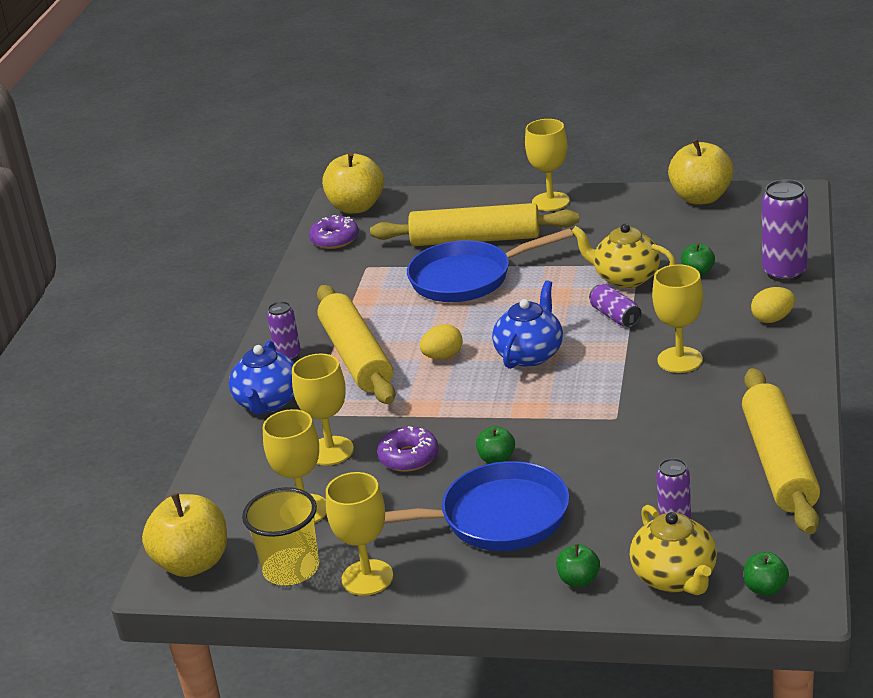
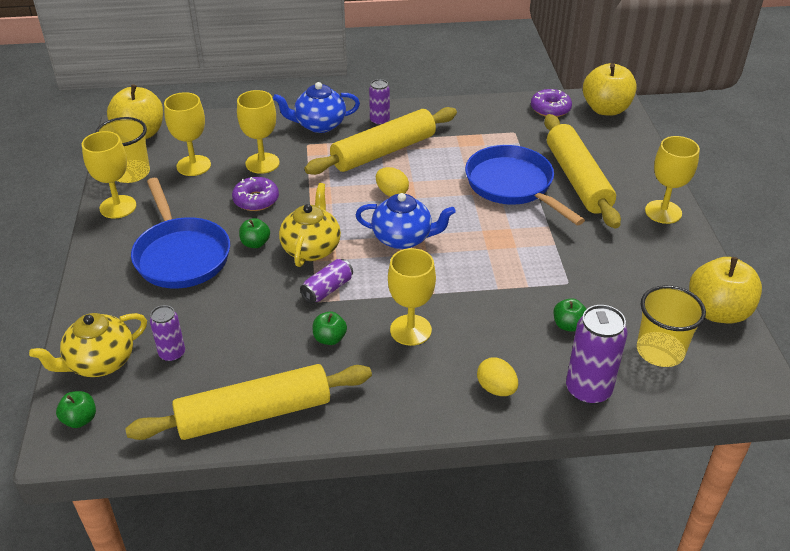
camera: 70 degrees right, 10 degrees up
green apple [556,544,600,587] -> green apple moved to [313,311,347,345]
yellow teapot [571,224,676,288] -> yellow teapot moved to [279,183,341,267]
purple can [589,284,642,327] -> purple can moved to [300,259,353,304]
none -> yellow cup [637,285,706,367]

